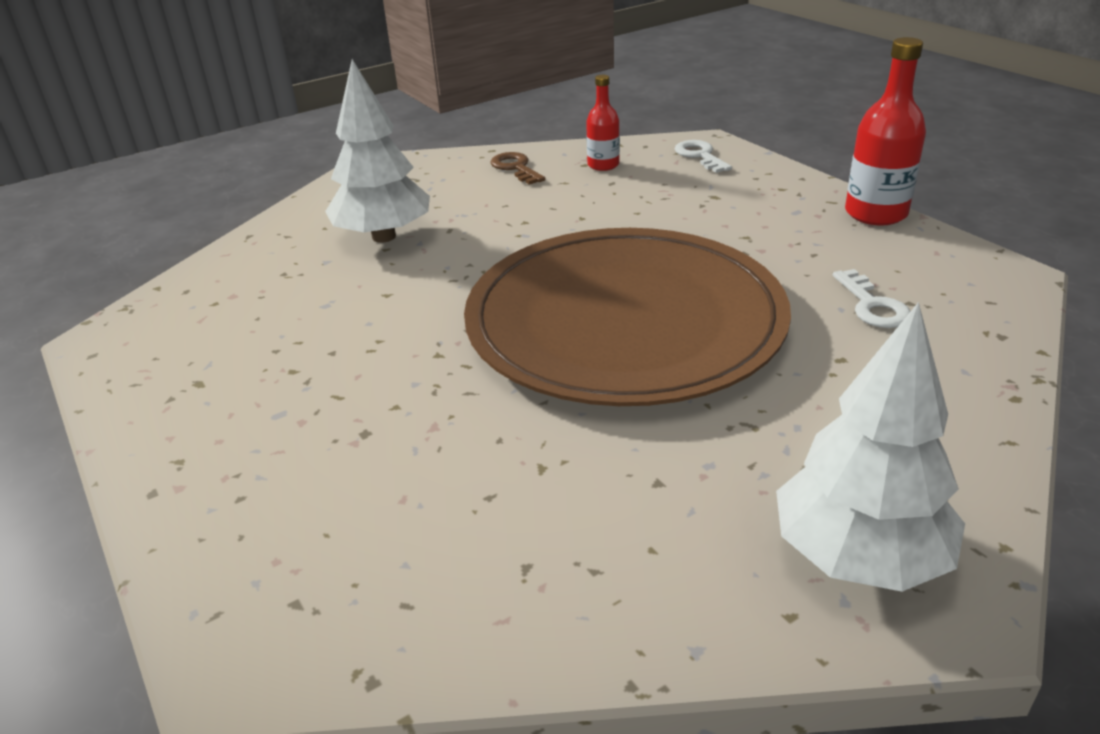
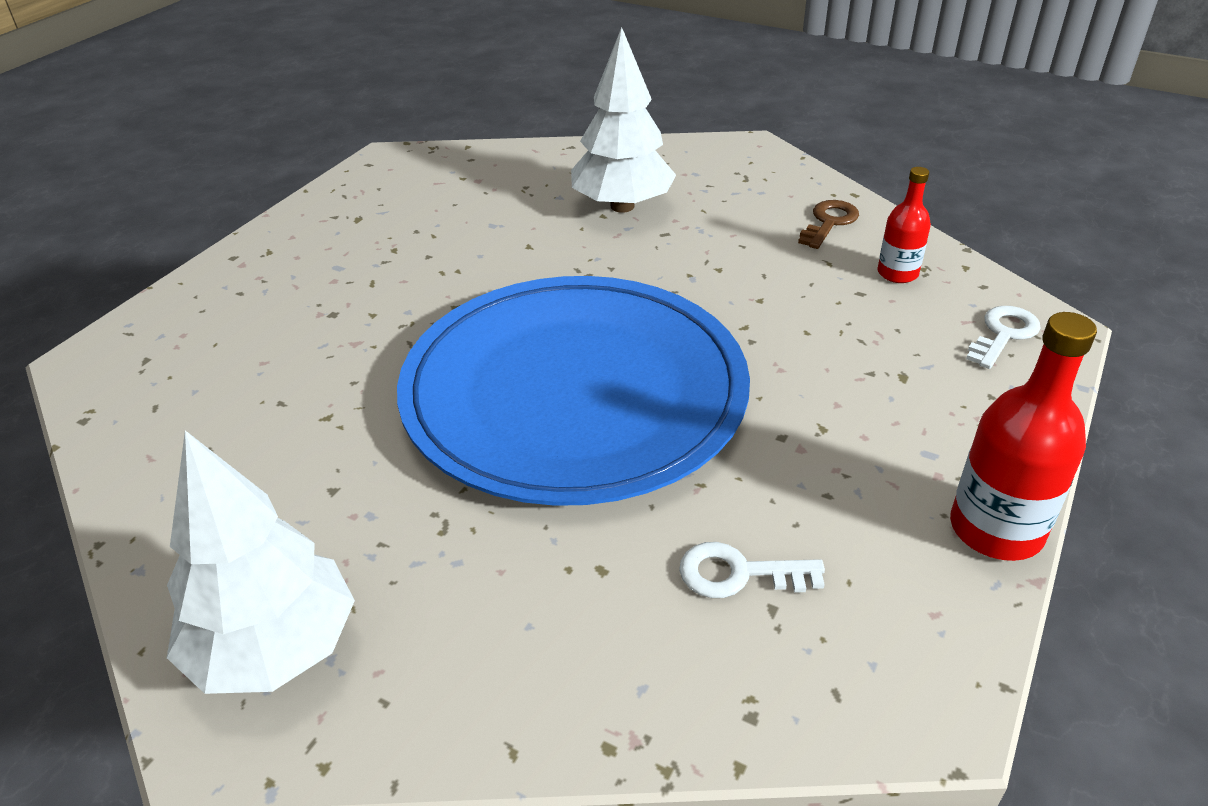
camera: 60 degrees right, 5 degrees up
brown plate [464,228,791,406] -> blue plate [397,276,750,506]
white key [833,269,911,328] -> white key turned 45 degrees clockwise [679,542,825,598]

